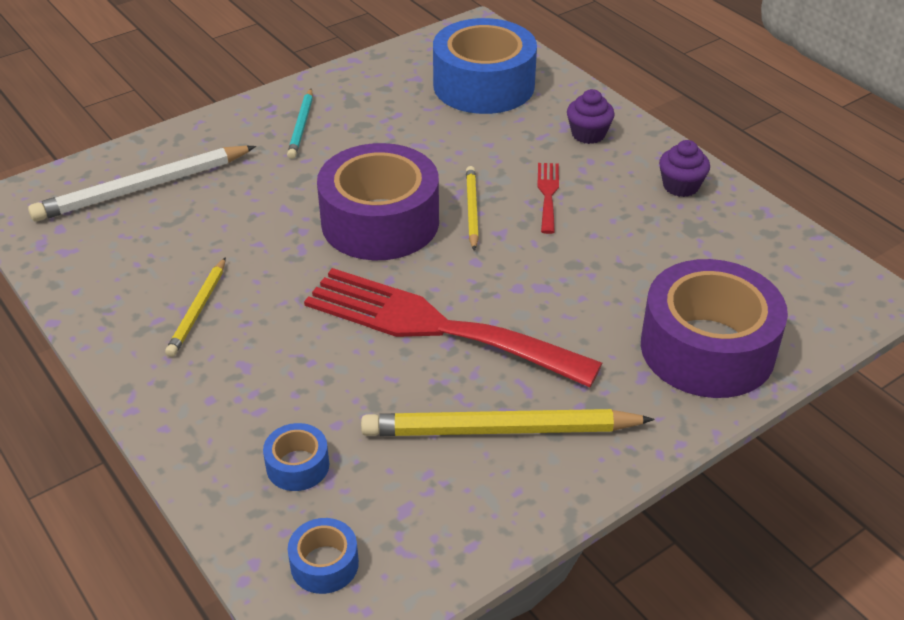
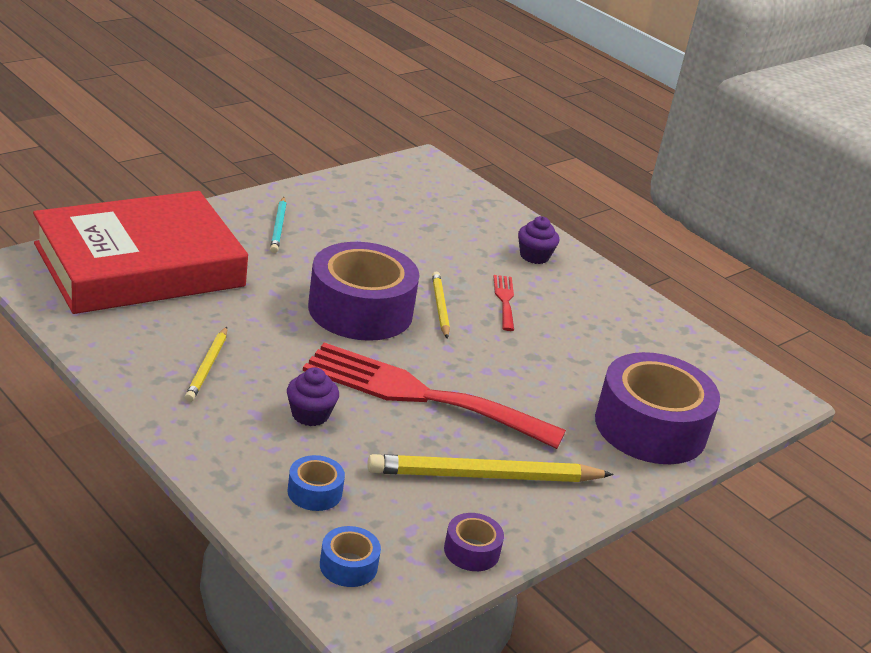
camera: 10 degrees left, 10 degrees down
white pencil [28,146,256,222] -> red book [33,191,248,314]
blue tape [433,18,537,114] -> none
purple cupcake [659,140,710,197] -> purple cupcake moved to [287,367,339,426]
none -> purple tape [444,513,504,571]

